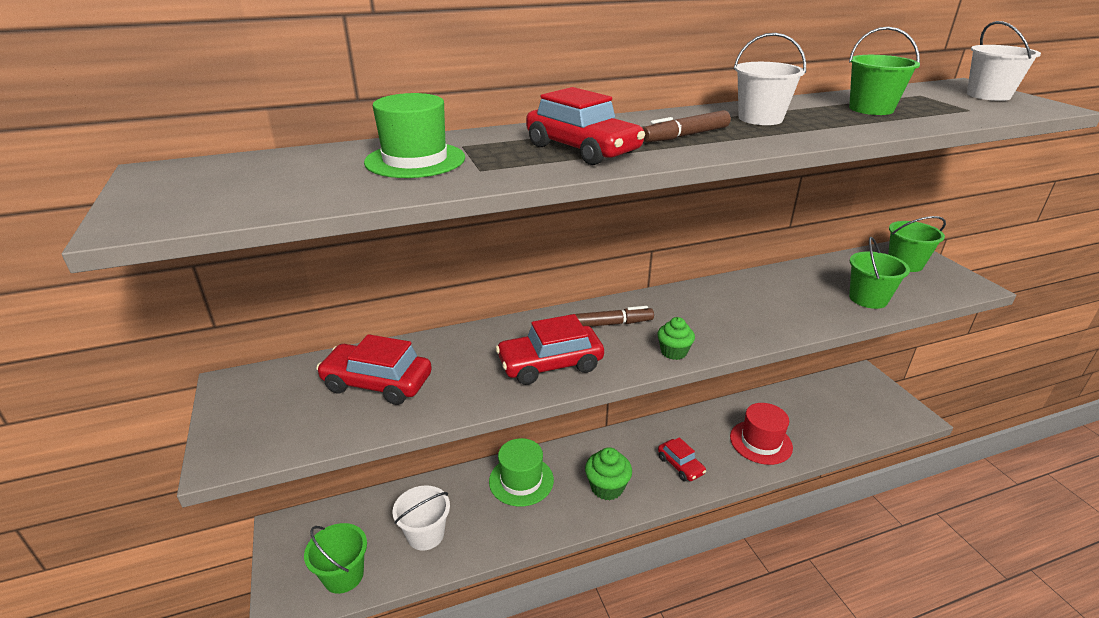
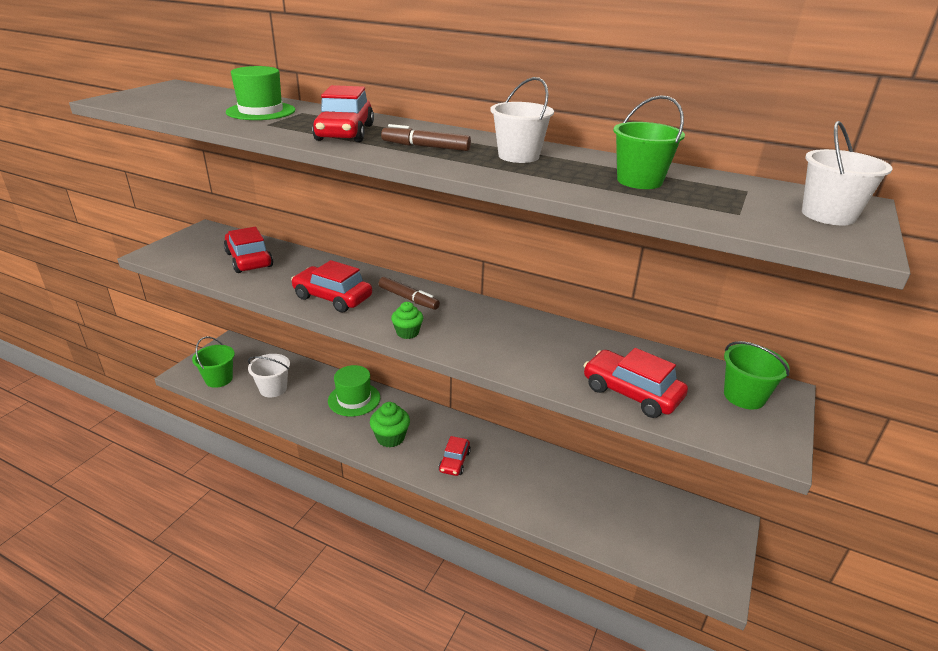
camera: 45 degrees right, 0 degrees up
red hat [730,403,793,465] -> none
green bucket [849,237,910,309] -> red car [584,348,688,418]

